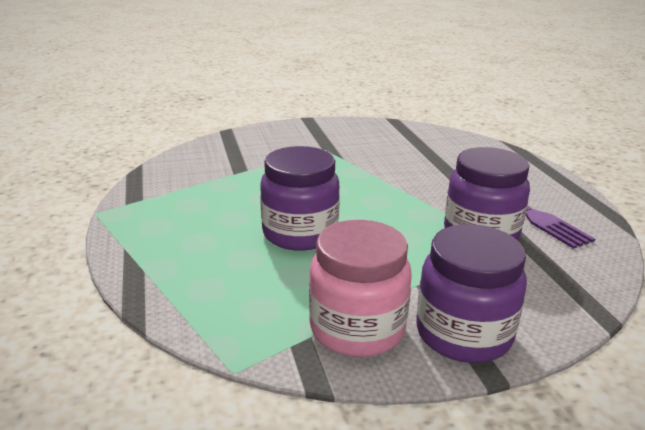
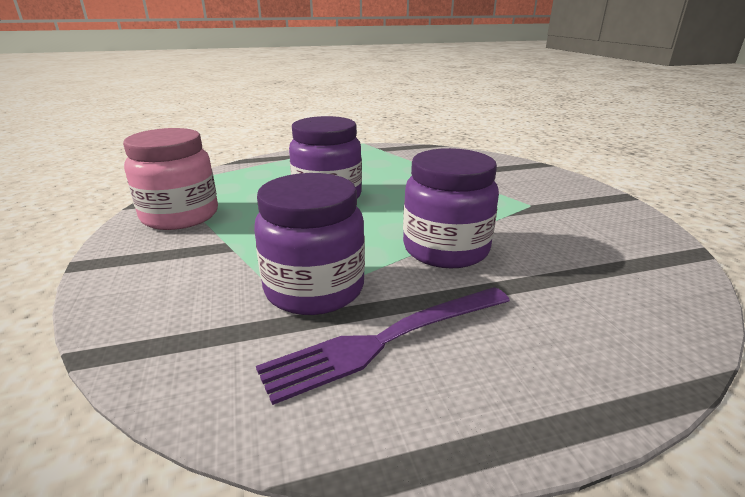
camera: 90 degrees right, 0 degrees up
purple jar [416,224,527,363] -> purple jar moved to [403,148,499,268]

